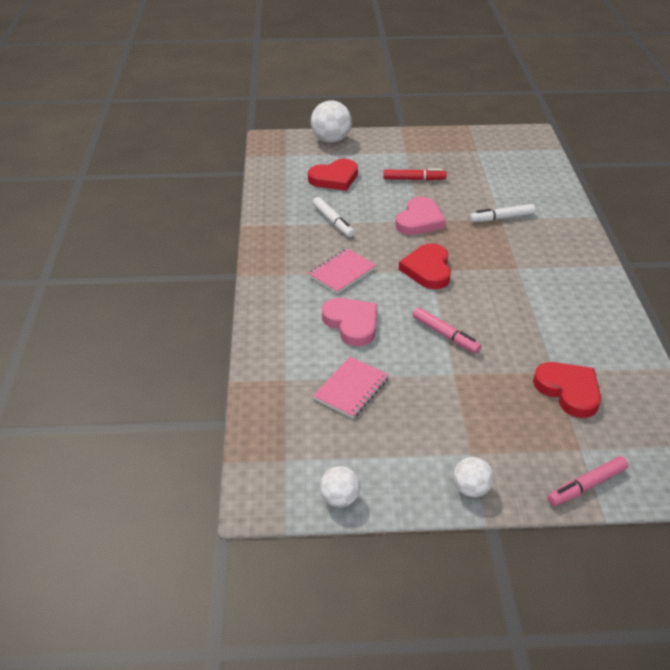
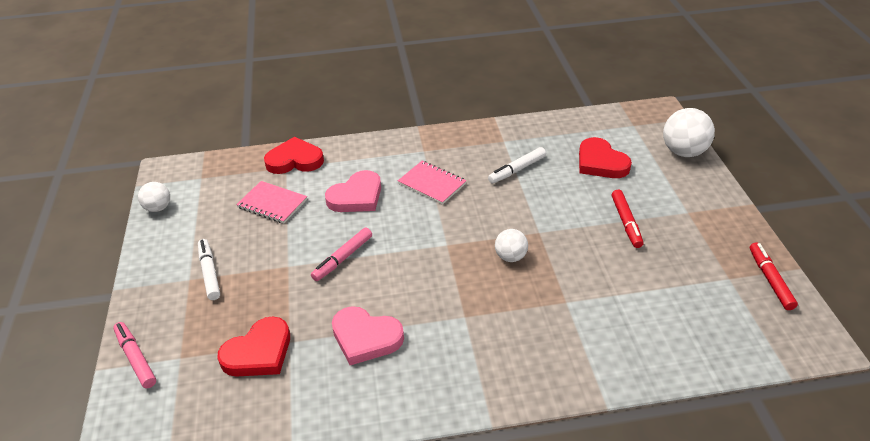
camera: 85 degrees right, 0 degrees up
pink heart [395,197,446,235] -> pink heart moved to [332,306,404,365]
red heart [399,243,451,289] -> red heart moved to [264,137,324,174]
white ball [453,457,494,498] -> white ball moved to [495,229,528,262]
white marker [470,204,535,222] -> white marker moved to [198,239,220,300]
none -> red marker [750,242,798,310]

